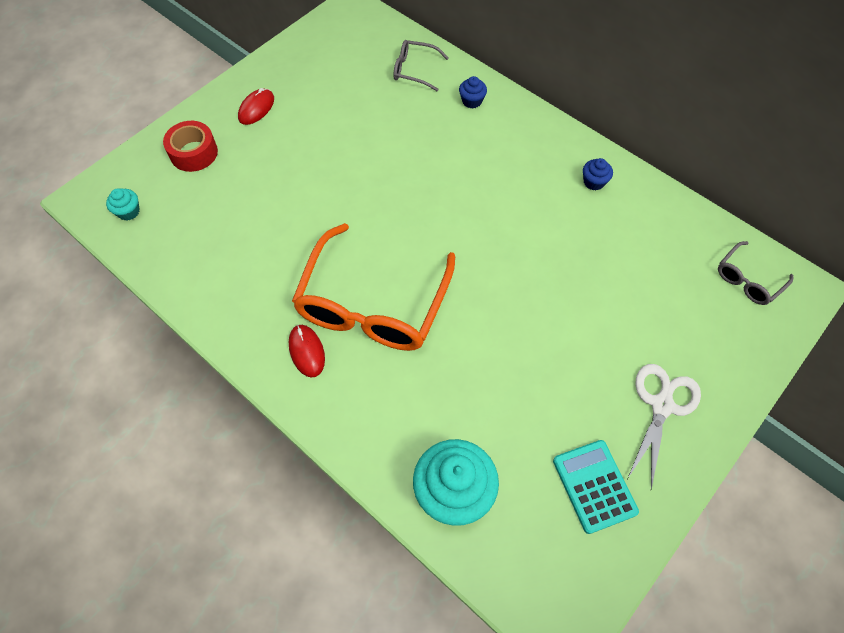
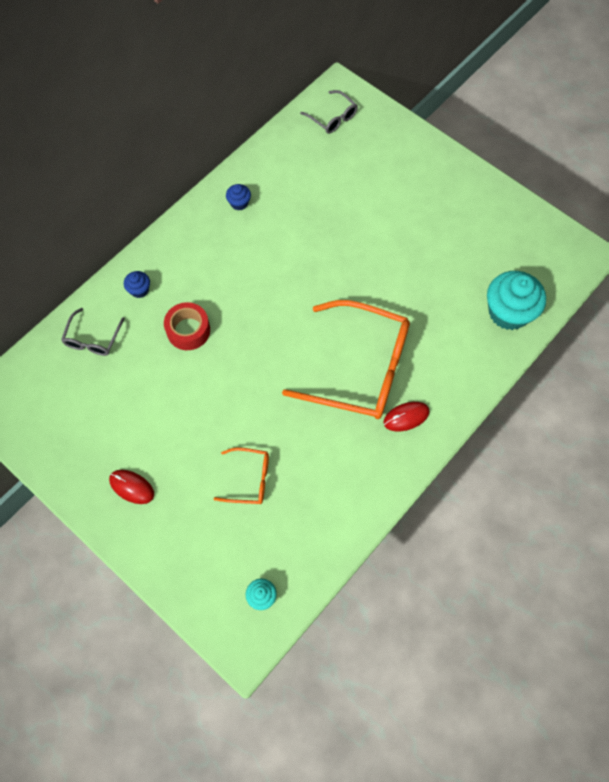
camera: 90 degrees left, 5 degrees up
red tape [163,121,218,172] -> red tape moved to [164,302,210,350]
turquoise calculator [553,440,639,534] -> none
white scissors [628,364,701,489] -> none
none -> orange glasses [214,447,269,504]

